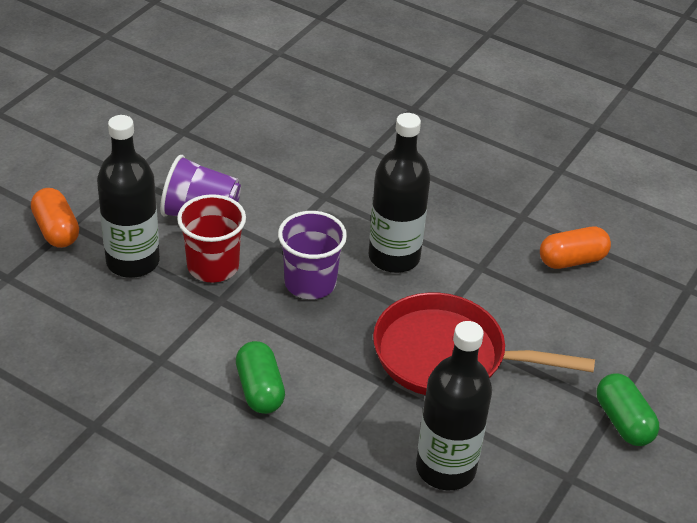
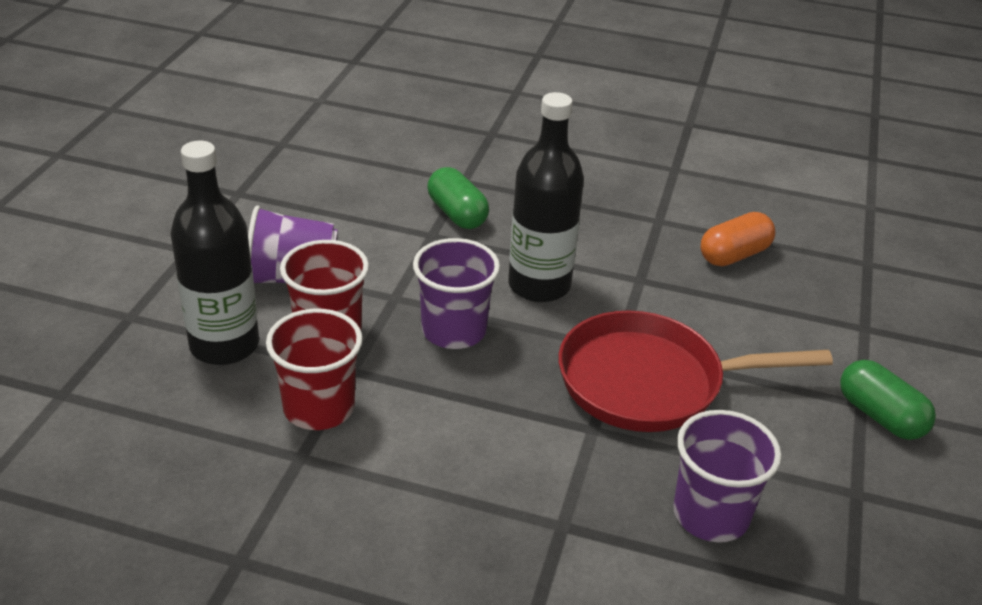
camera: 15 degrees left, 5 degrees down
orange capsule [31,188,79,248] -> none
green capsule [236,341,285,414] -> green capsule moved to [428,167,489,229]
black bottle [416,321,492,490] -> purple cup [673,410,782,542]
none -> red cup [266,309,362,430]

